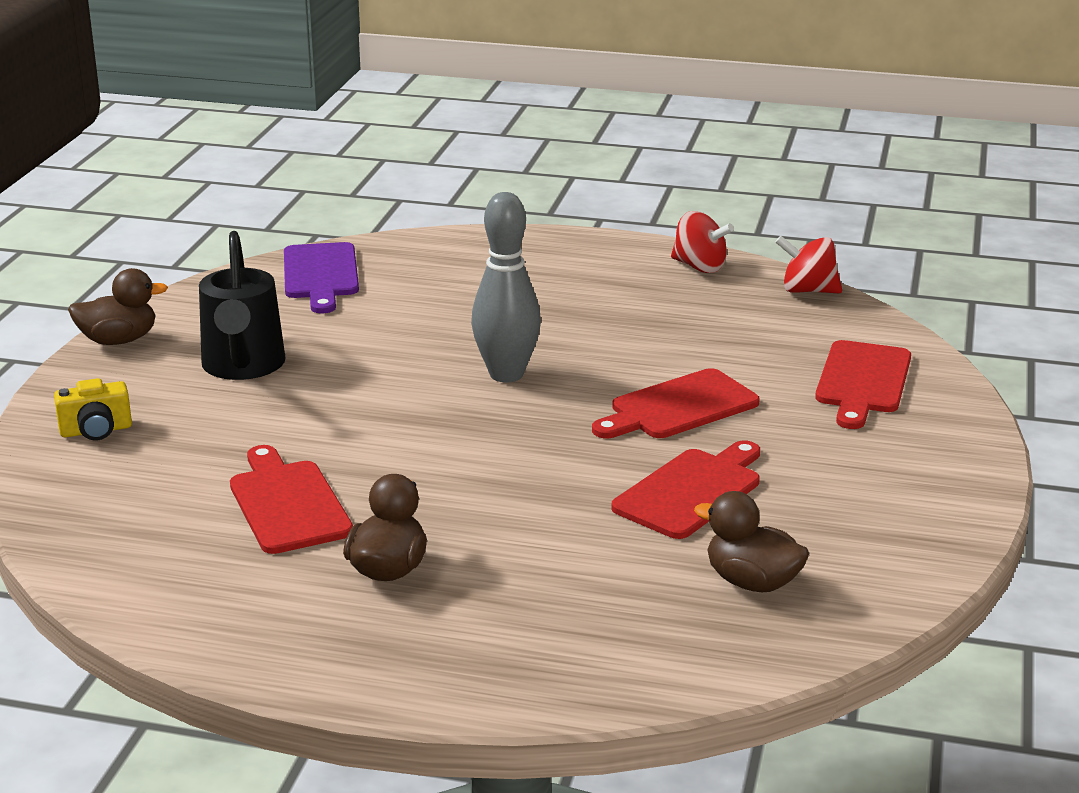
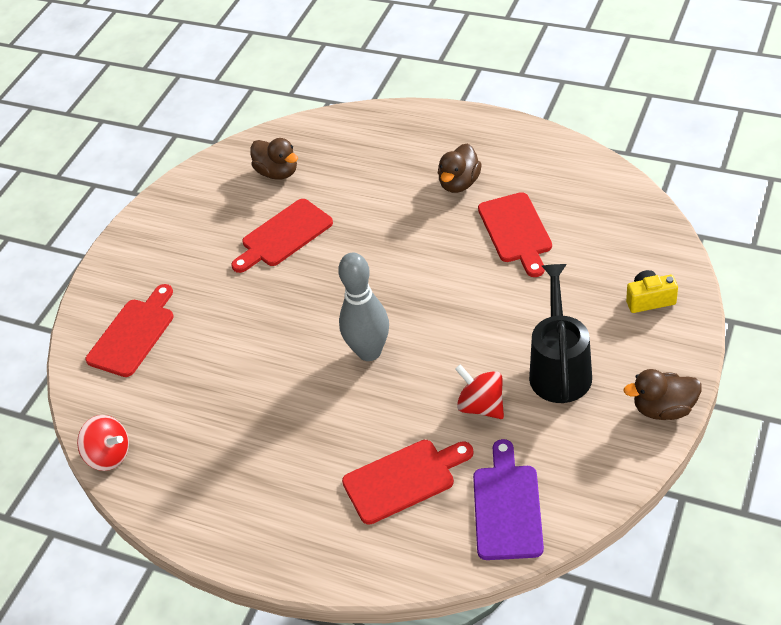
camera: 165 degrees left, 20 degrees up
red cutting board [592,368,760,438] -> red cutting board moved to [342,440,473,525]
red spinning top [671,211,734,273] -> red spinning top moved to [455,364,504,419]

